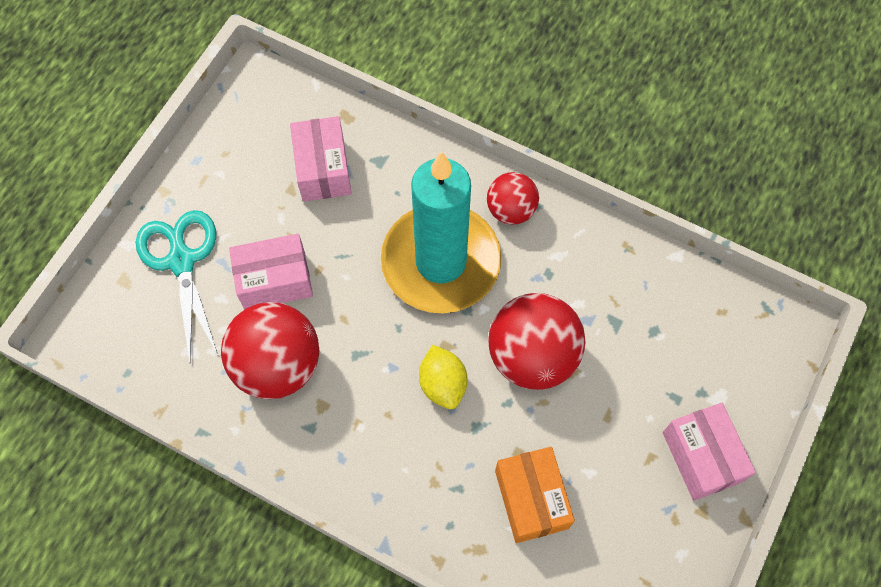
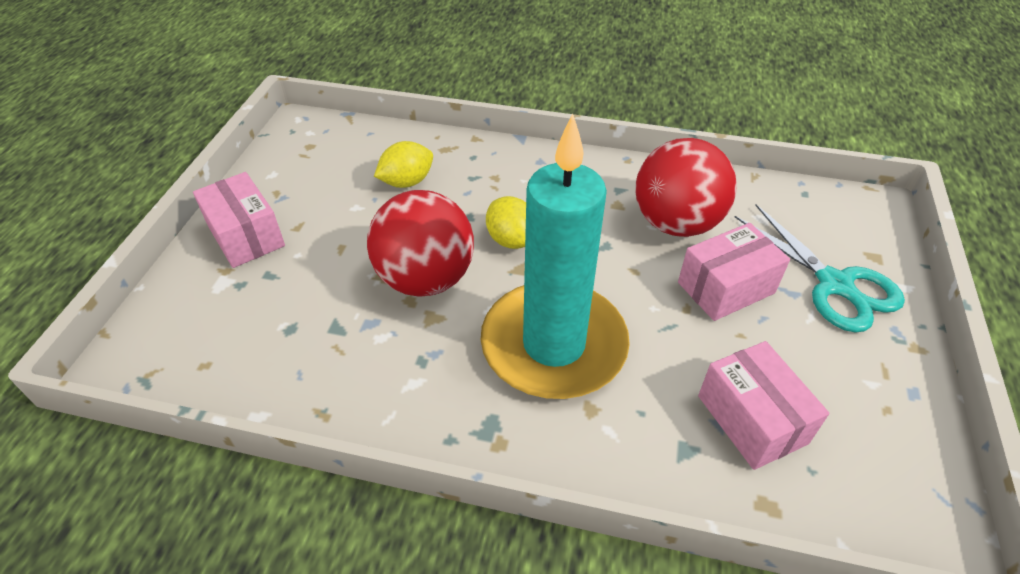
camera: 165 degrees right, 20 degrees down
red ball [487,172,539,225] -> none
orange box [495,447,575,543] -> yellow lemon [374,141,433,188]

